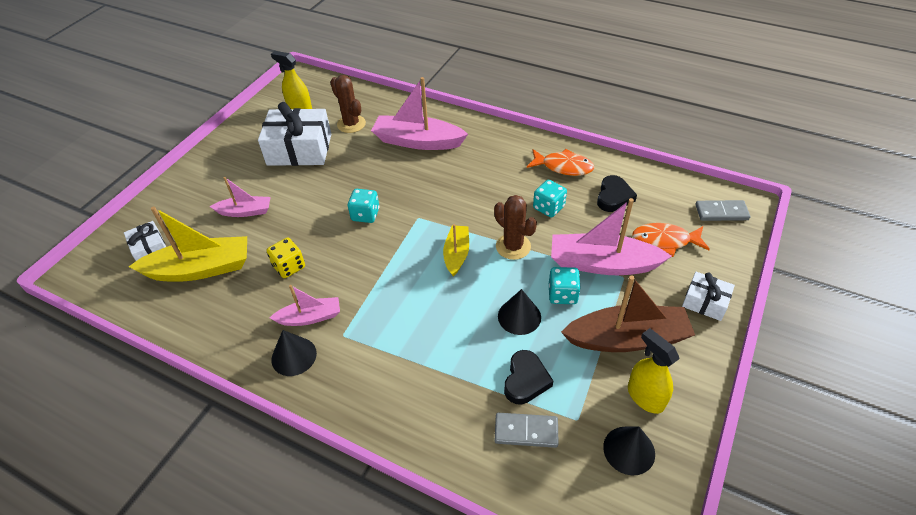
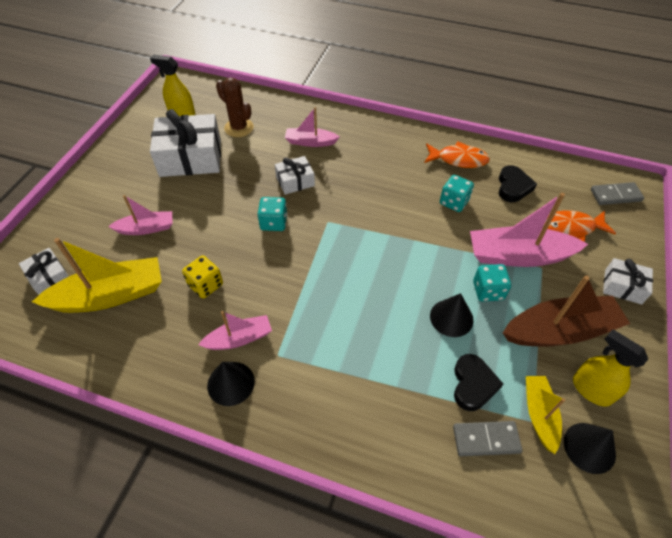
camera: 10 degrees left, 5 degrees up
pink boat [371,77,468,150] -> pink boat [285,107,340,147], size x0.57
yellow boat [443,224,469,276] -> yellow boat moved to [526,376,565,454]
brown cactus [494,195,537,260] -> none
none -> white gift [275,156,315,195]

